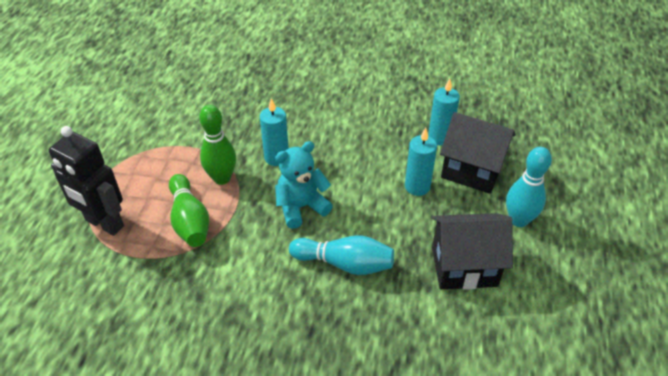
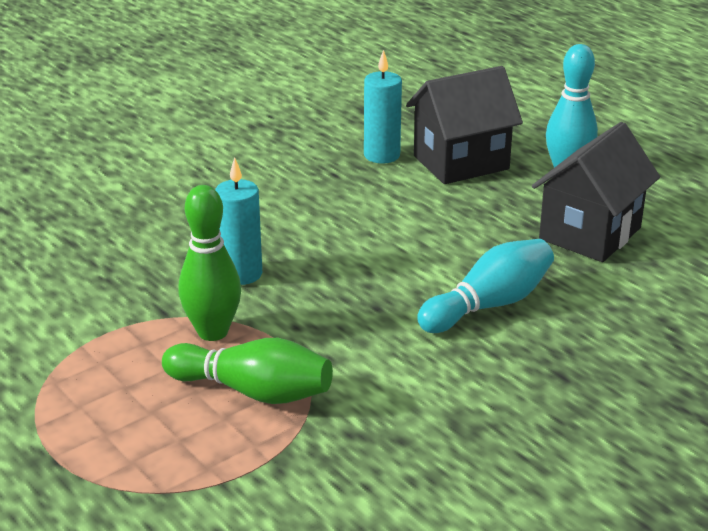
camera: 50 degrees left, 15 degrees down
black robot [49,126,124,236] -> none
turquoise teddy bear [275,141,333,229] -> none
turquoise candle [405,128,437,196] -> none

